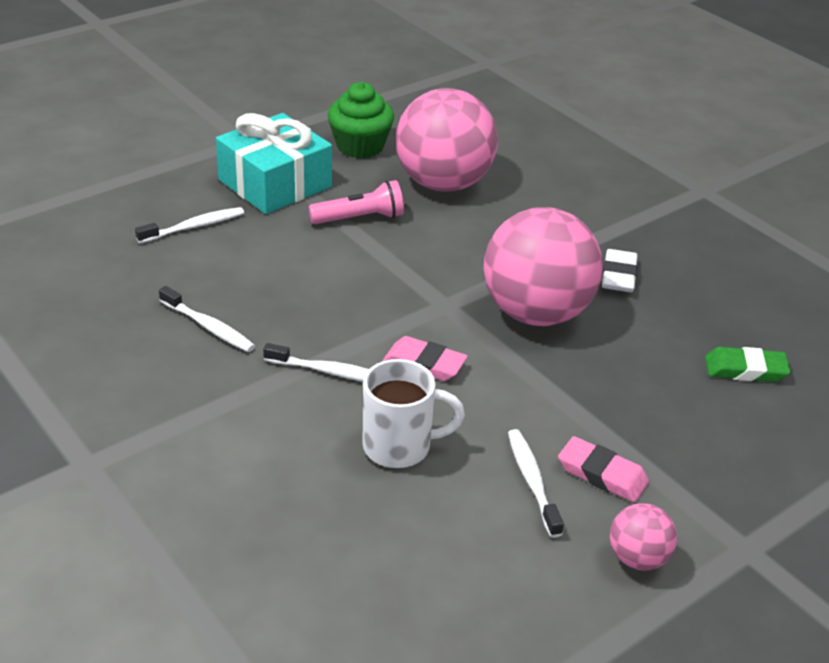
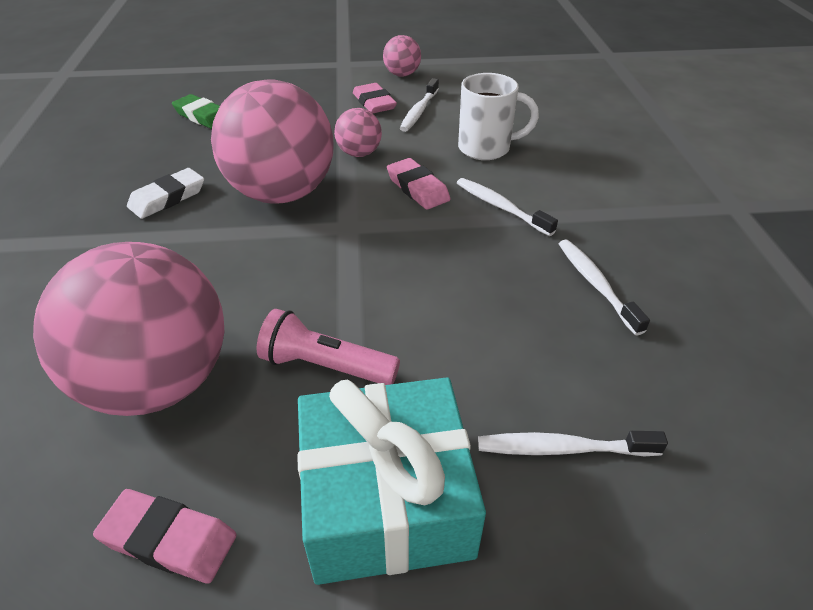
camera: 145 degrees left, 5 degrees up
green cupcake [328,82,394,158] -> pink eraser [93,489,237,584]
white mug [363,359,465,468] -> white mug turned 150 degrees clockwise [458,73,539,160]
none -> pink ball [334,108,382,157]

